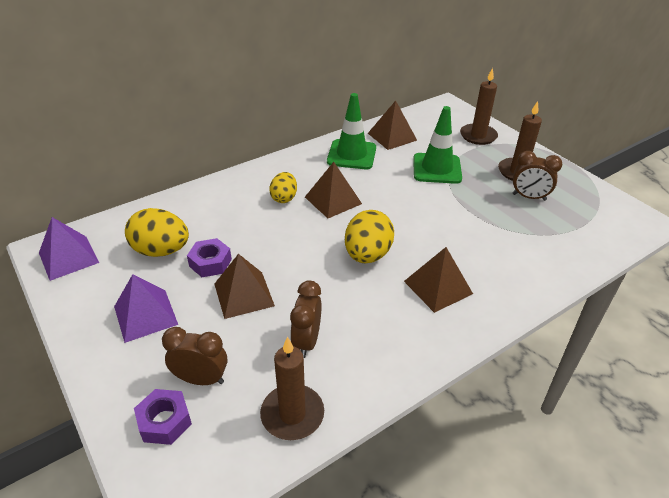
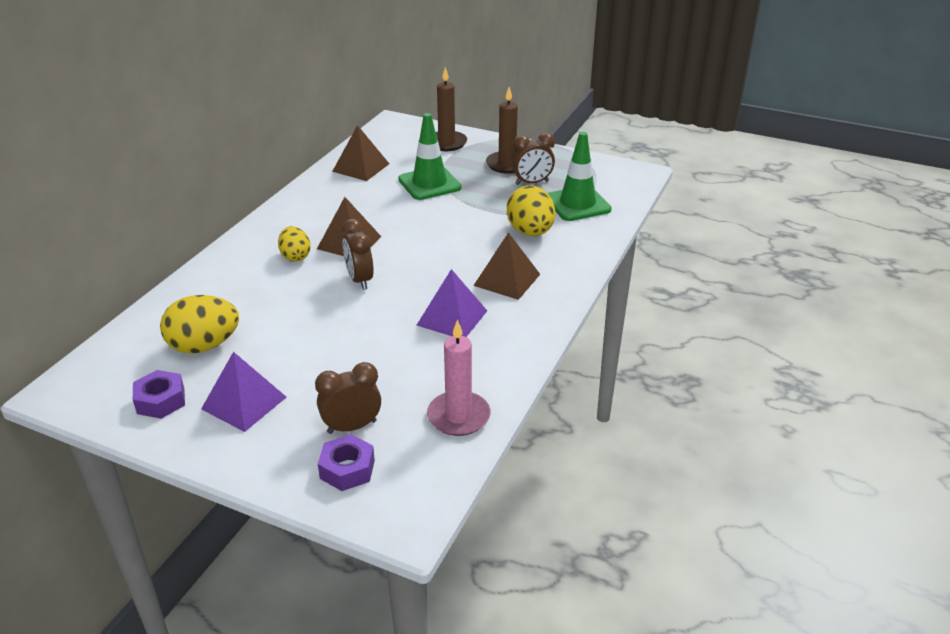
camera: 30 degrees left, 5 degrees down
purple pyramid [39,217,99,281] -> purple pyramid moved to [417,269,487,337]
purple nut [187,238,232,277] -> purple nut moved to [133,370,185,419]
brown pyramid [214,254,275,319] -> none
brown candle [260,336,324,440] -> pink candle [427,319,491,436]
brown clock [290,280,322,358] -> brown clock moved to [342,219,374,290]
green traffic cone [327,93,376,169] -> green traffic cone moved to [548,132,612,221]
yellow egg [345,210,394,263] -> yellow egg moved to [507,185,555,236]

